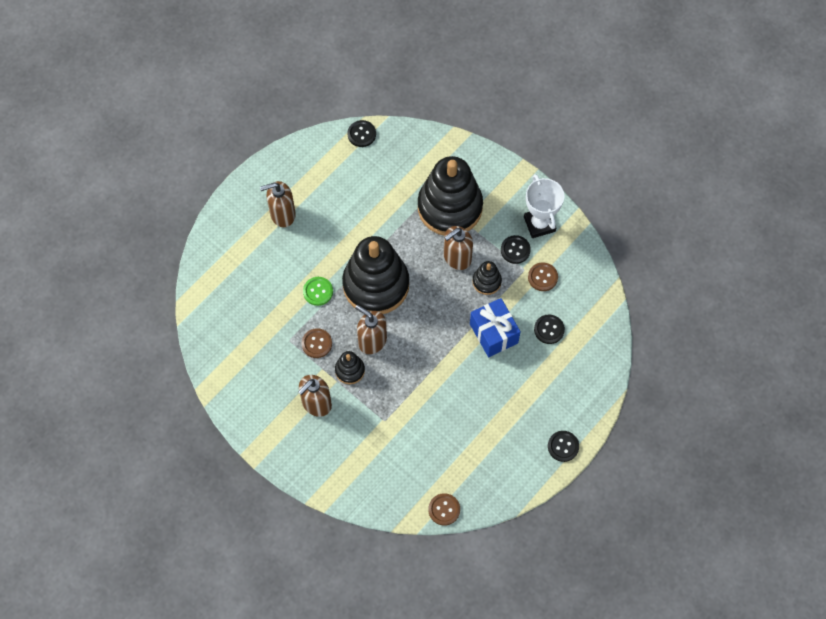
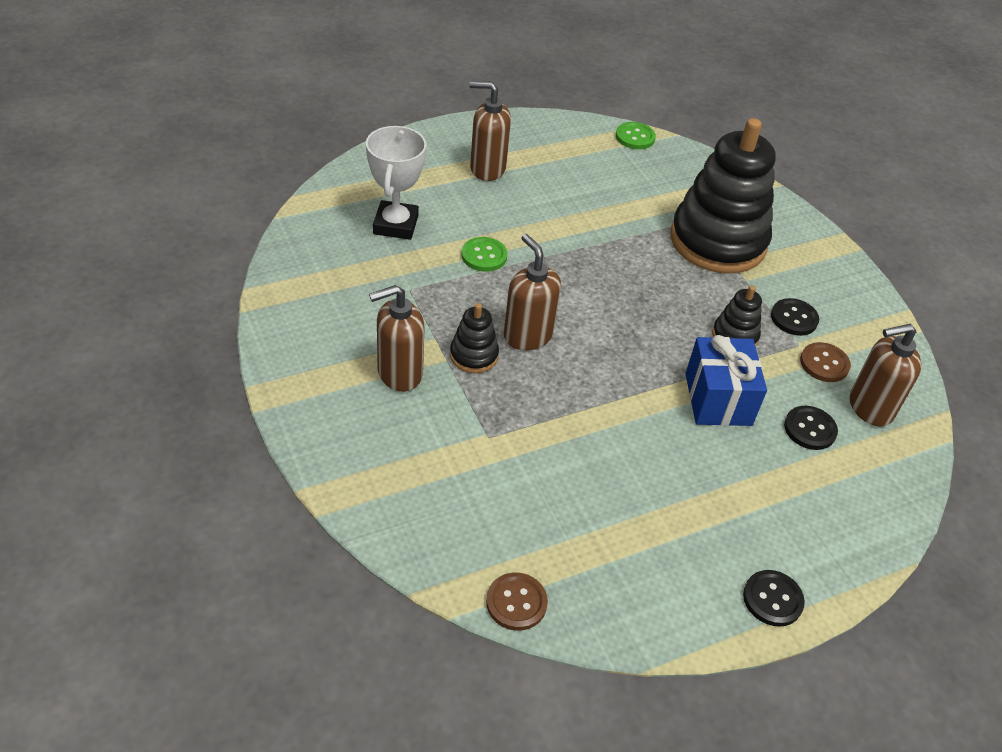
camera: 20 degrees right, 20 degrees down
brown button [302,328,332,358] -> none
black stacking toy [342,236,409,314] -> none
black button [347,120,376,147] -> green button [616,122,656,149]
brown soap dispenser [444,226,473,270] -> brown soap dispenser moved to [850,324,922,426]
white trophy [524,174,564,238] -> white trophy moved to [366,126,426,240]

